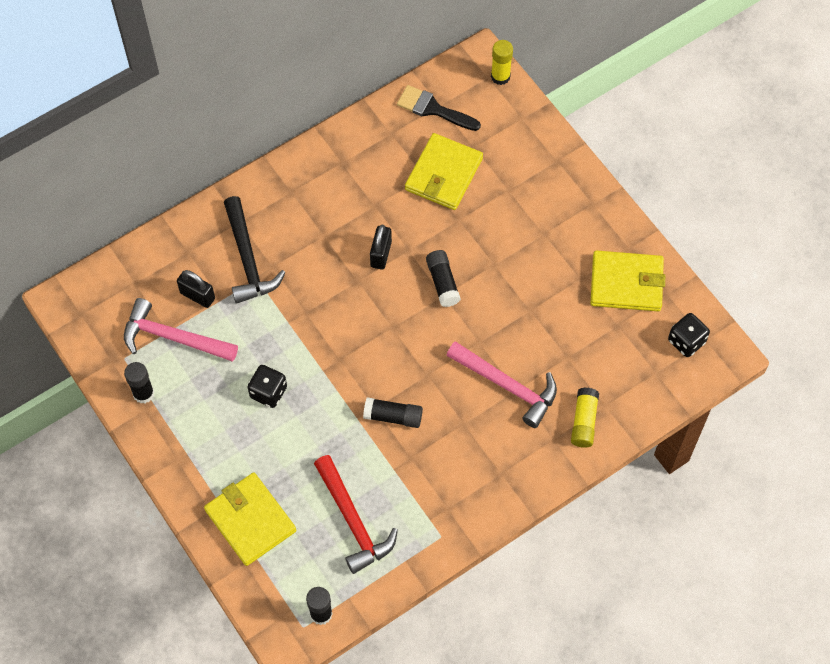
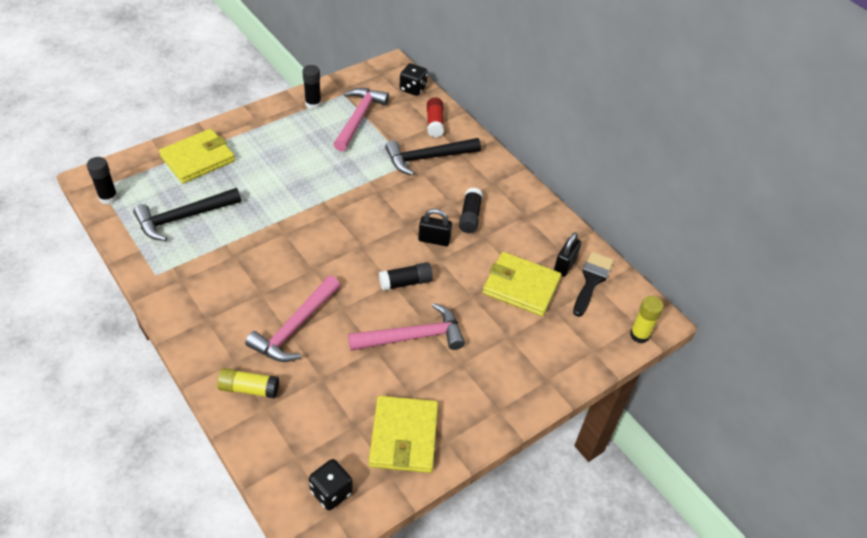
camera: 85 degrees right, 15 degrees down
black padlock [177,270,215,308] -> black padlock moved to [554,232,581,277]
black dice [248,365,287,408] -> black dice moved to [400,63,428,96]
red hammer [314,455,398,574] -> black hammer [133,188,241,241]
black glue stick [363,397,423,428] -> black glue stick moved to [459,188,483,233]
none -> pink hammer [348,303,465,351]
none -> red glue stick [427,97,444,138]

